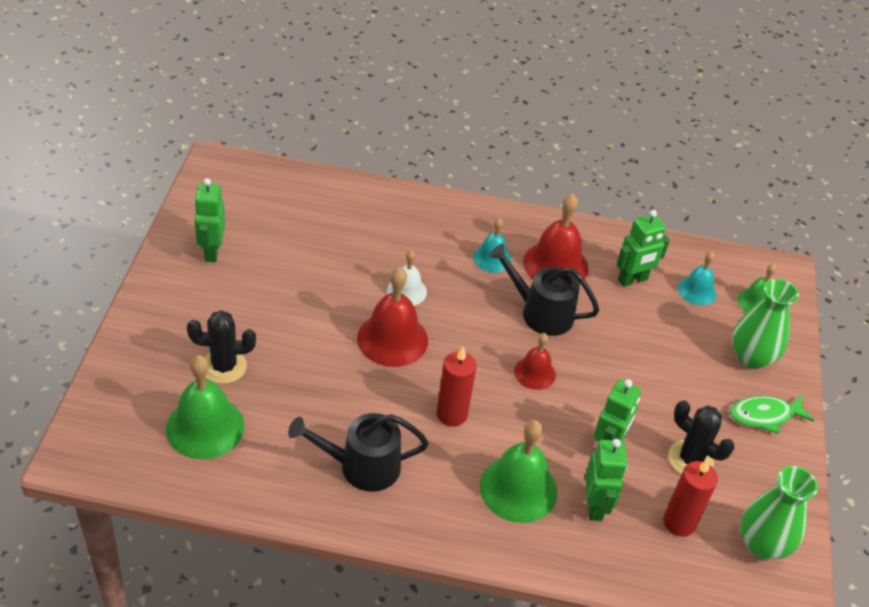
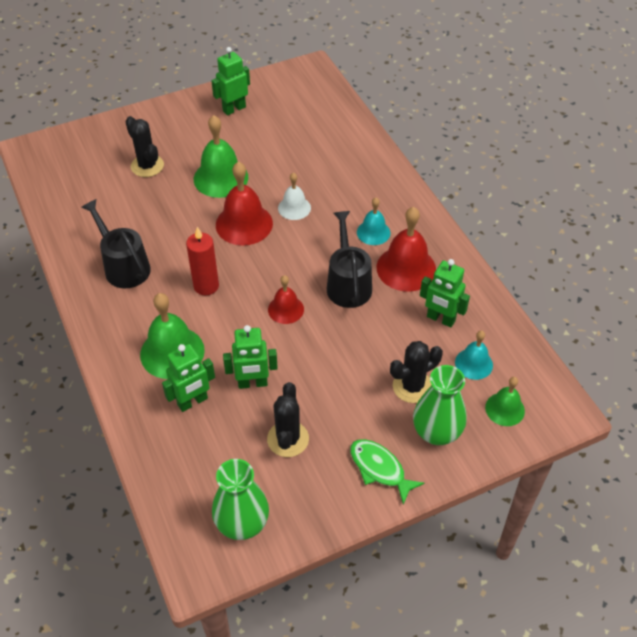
camera: 60 degrees right, 5 degrees up
green bell [166,355,244,459] -> green bell moved to [194,115,248,198]
red candle [663,458,718,537] -> none
none -> black cactus [390,341,443,403]

